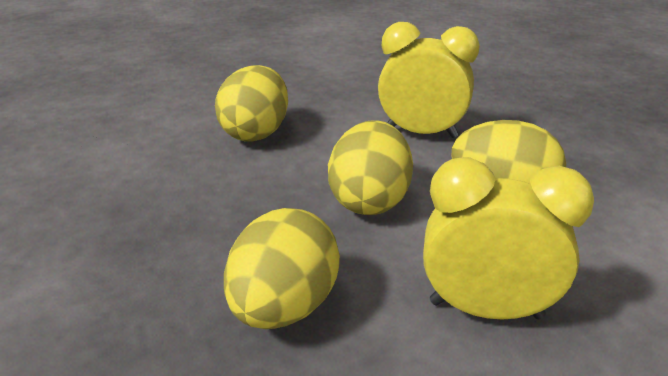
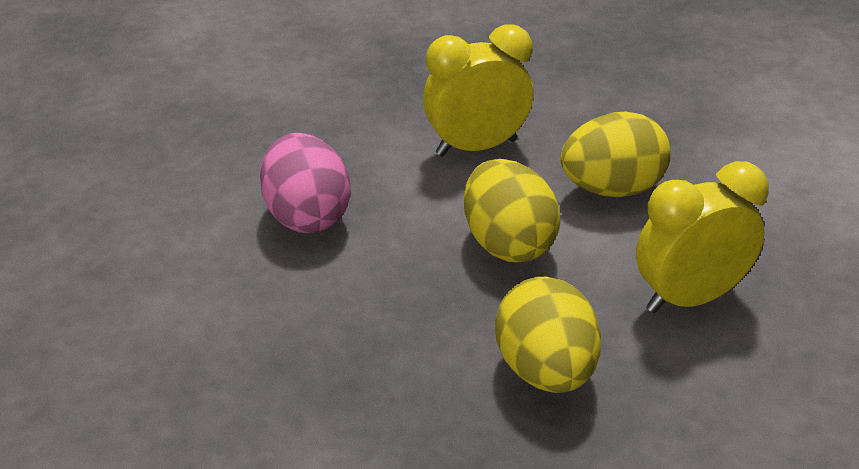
camera: 35 degrees left, 5 degrees up
yellow egg [215,65,288,142] -> pink egg [260,133,351,233]

